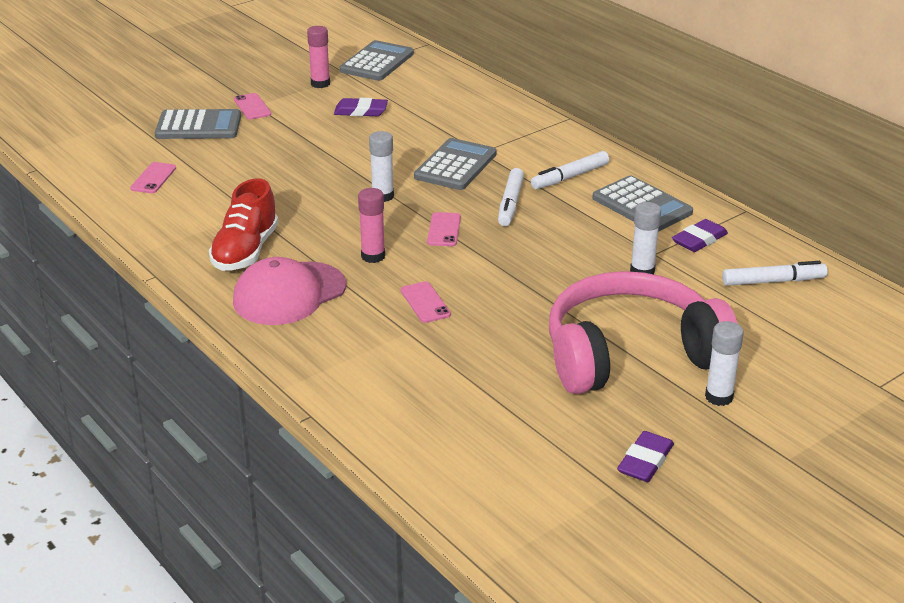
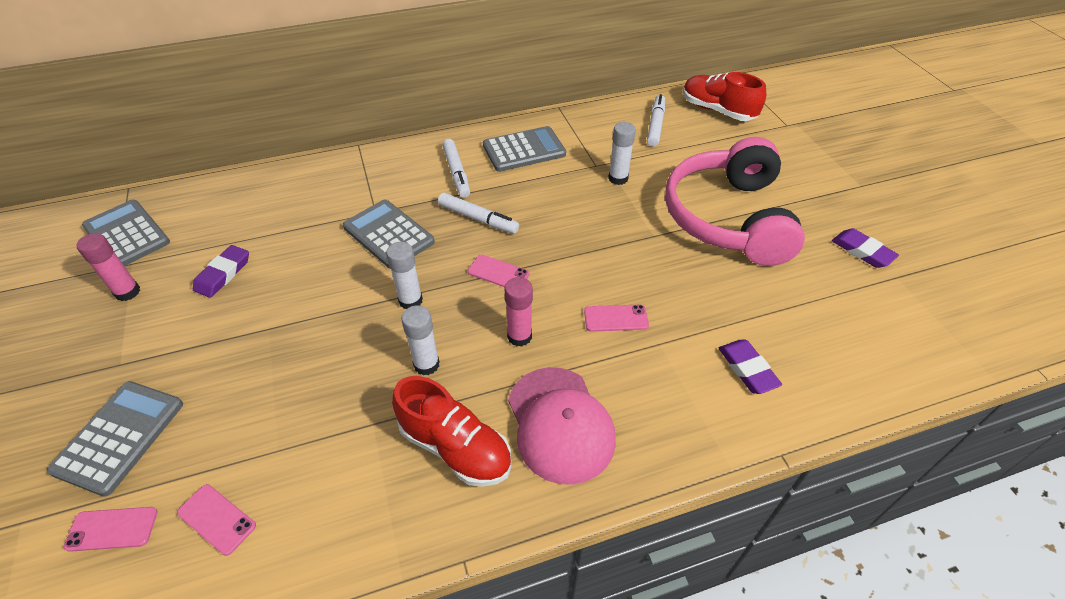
camera: 70 degrees left, 15 degrees up
pink phone [234,93,271,120] -> pink phone moved to [64,507,158,552]
purple eraser [672,219,728,252] -> purple eraser moved to [719,340,782,394]
white glue stick [705,321,744,406] -> white glue stick moved to [401,305,440,375]
none -> red shoe [683,72,766,121]

